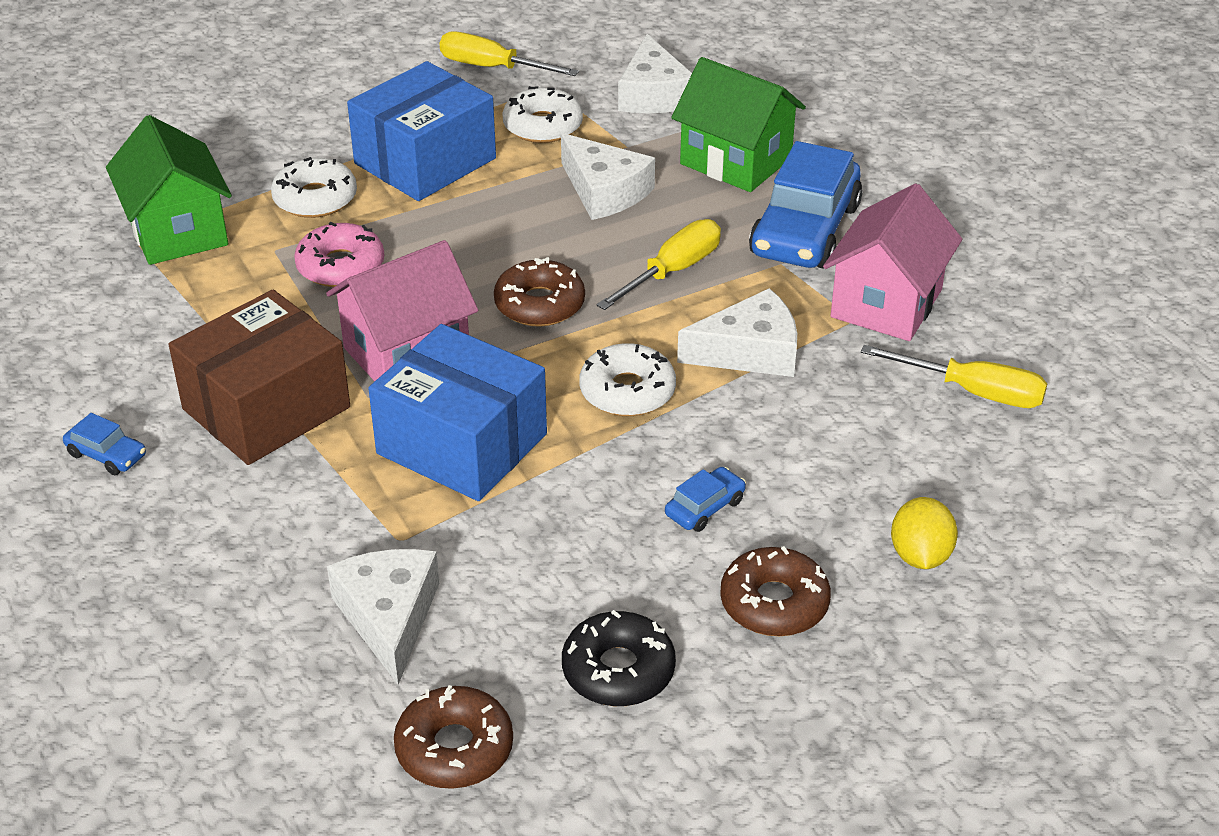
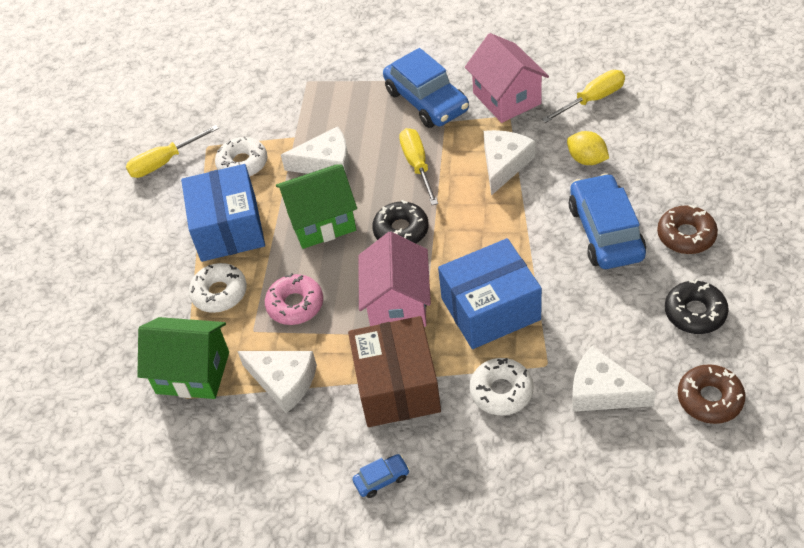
camera: 50 degrees left, 10 degrees up
brown donut [494,257,585,327] -> black donut [372,200,429,243]
white donut [579,343,676,416] -> white donut moved to [469,358,534,416]
white cheese [618,34,692,113] -> white cheese moved to [237,351,317,413]
blue car [665,467,746,532] -> blue car [569,173,646,269], size x2.30
green house [671,57,806,192] -> green house moved to [276,164,357,249]
yellow lemon [891,497,958,569] -> yellow lemon moved to [567,131,609,165]

